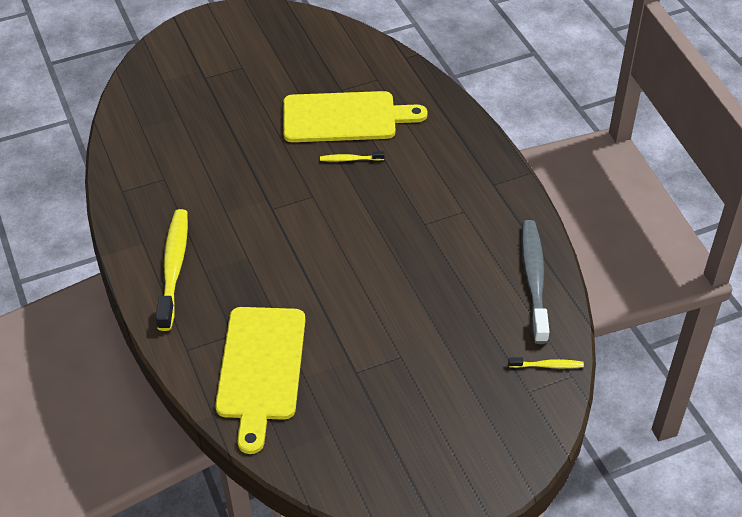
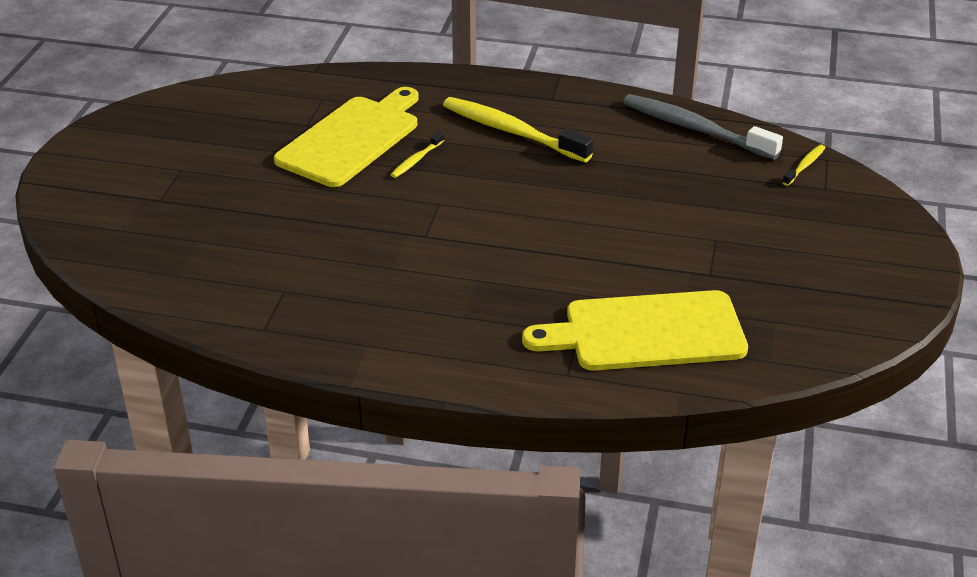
camera: 55 degrees left, 10 degrees down
yellow toothbrush [156,209,188,331] -> yellow toothbrush moved to [443,97,593,162]
yellow cutting board [215,307,306,454] -> yellow cutting board turned 135 degrees clockwise [522,290,748,371]

